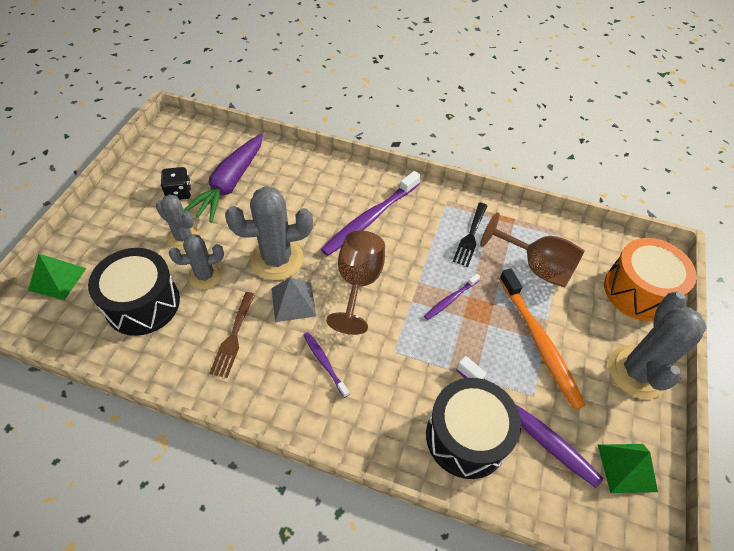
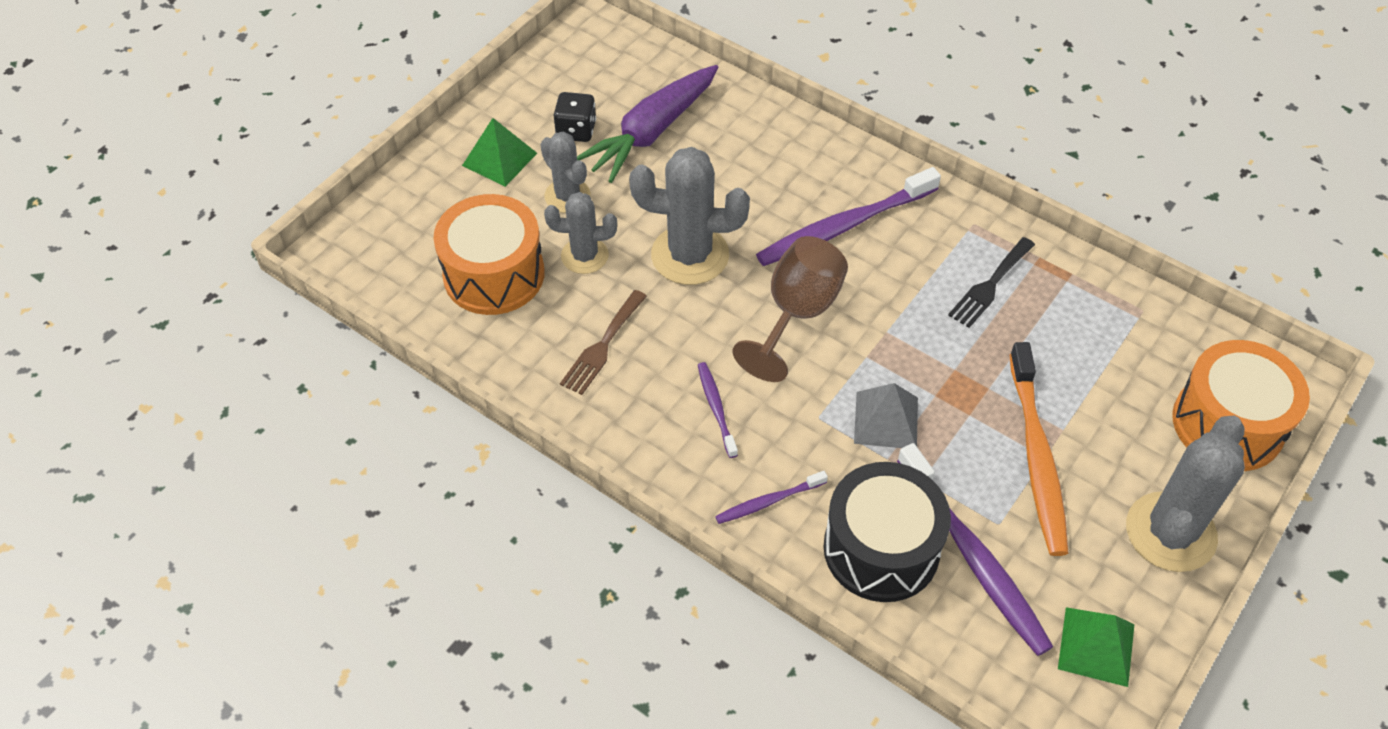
camera: 20 degrees right, 0 degrees up
green pyramid [28,253,86,300] -> green pyramid moved to [462,118,537,187]
black drum [88,248,180,336] -> orange drum [433,194,545,315]
grey pyramid [271,277,316,322] -> grey pyramid moved to [854,383,918,448]
purple toothbrush [424,274,480,320] -> purple toothbrush moved to [715,471,828,524]
brown goblet [480,212,585,287] -> none

